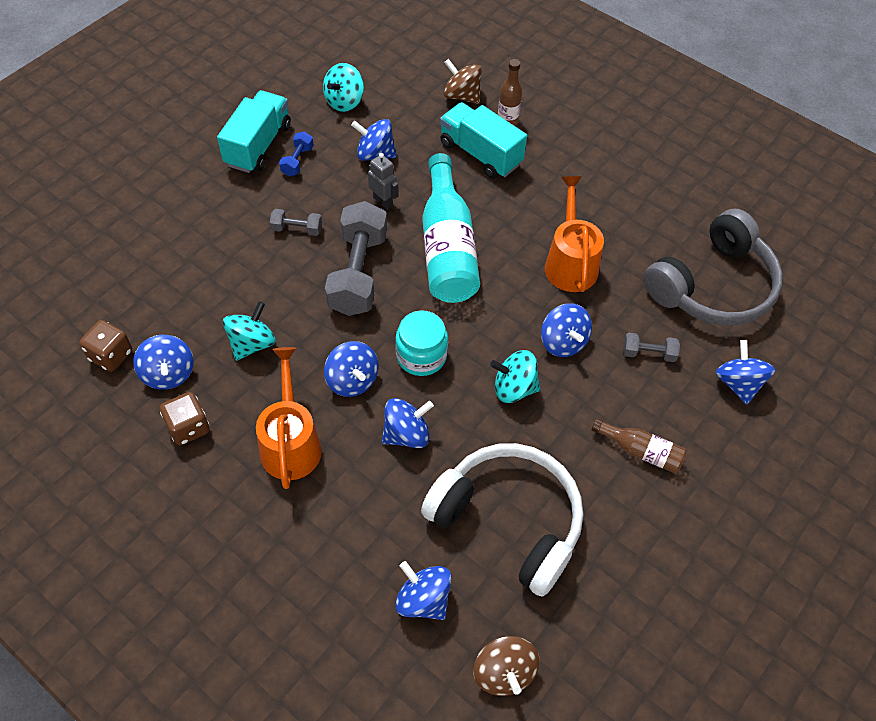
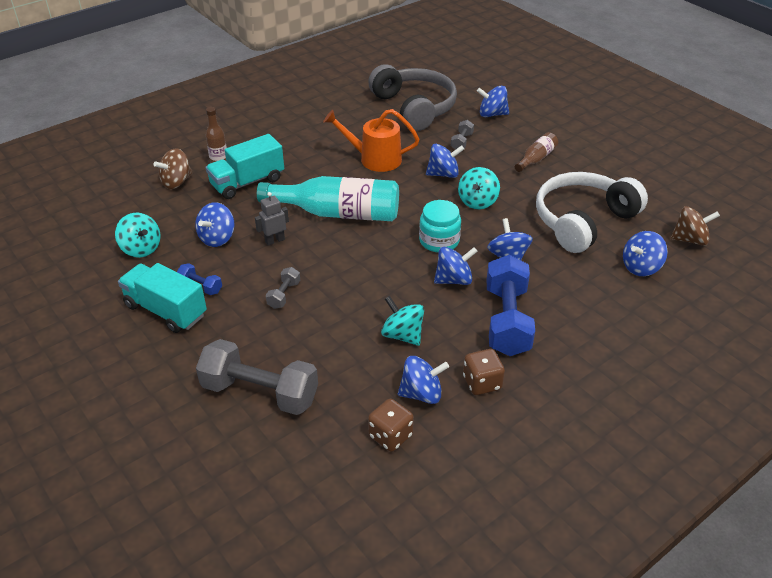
camera: 75 degrees left, 15 degrees down
orange watering can [256,347,322,489] -> blue dumbbell [487,255,535,356]
grey dumbbell [325,201,387,316] -> grey dumbbell moved to [196,339,318,415]

